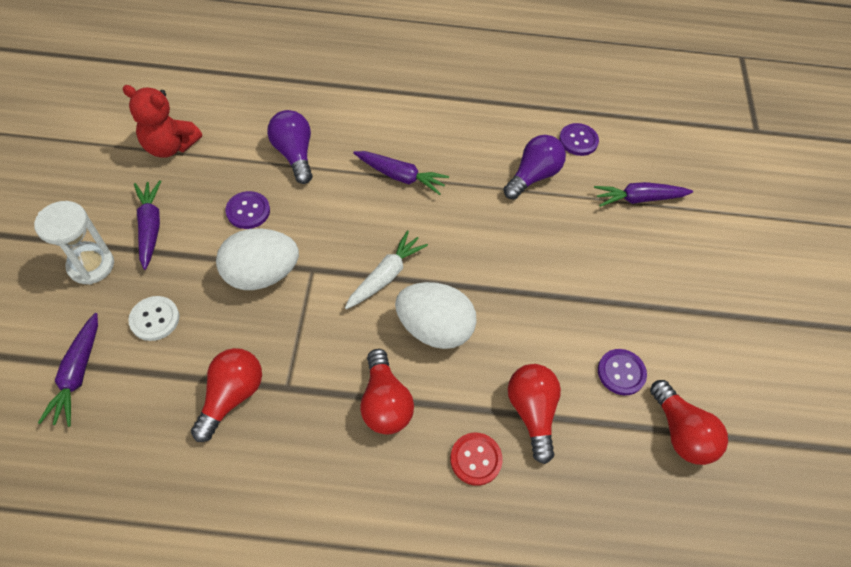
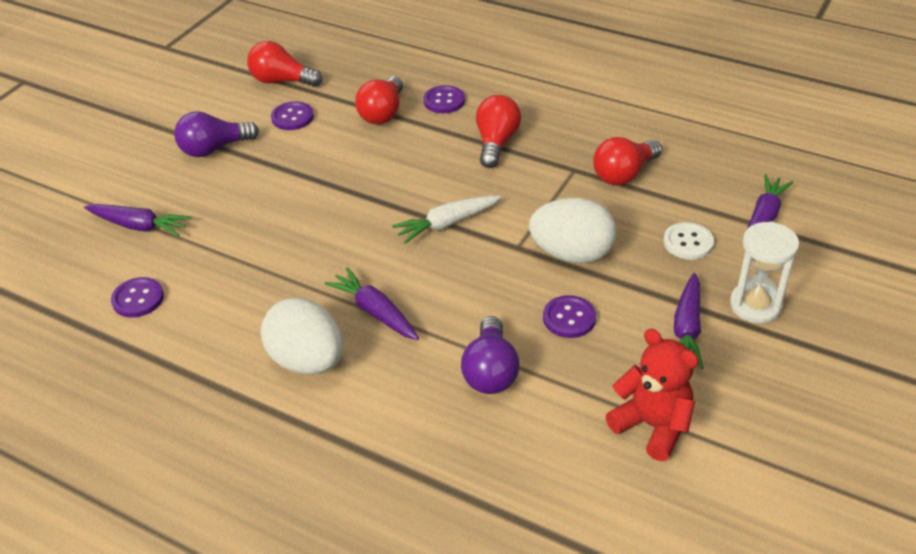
camera: 150 degrees left, 15 degrees down
white egg [395,282,477,349] -> white egg moved to [261,298,343,374]
red button [450,433,503,486] -> purple button [423,85,465,113]
purple light bulb [503,135,566,200] -> purple light bulb moved to [174,111,259,157]
red light bulb [650,380,728,465] -> red light bulb turned 75 degrees counterclockwise [247,41,322,87]

